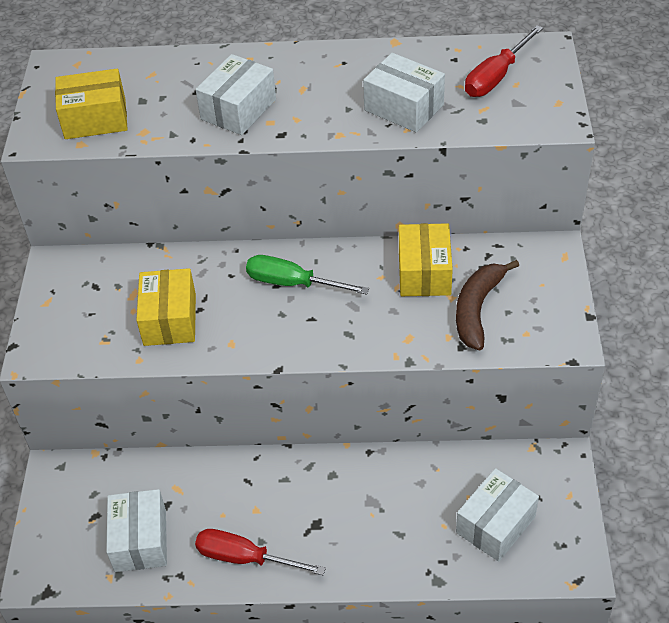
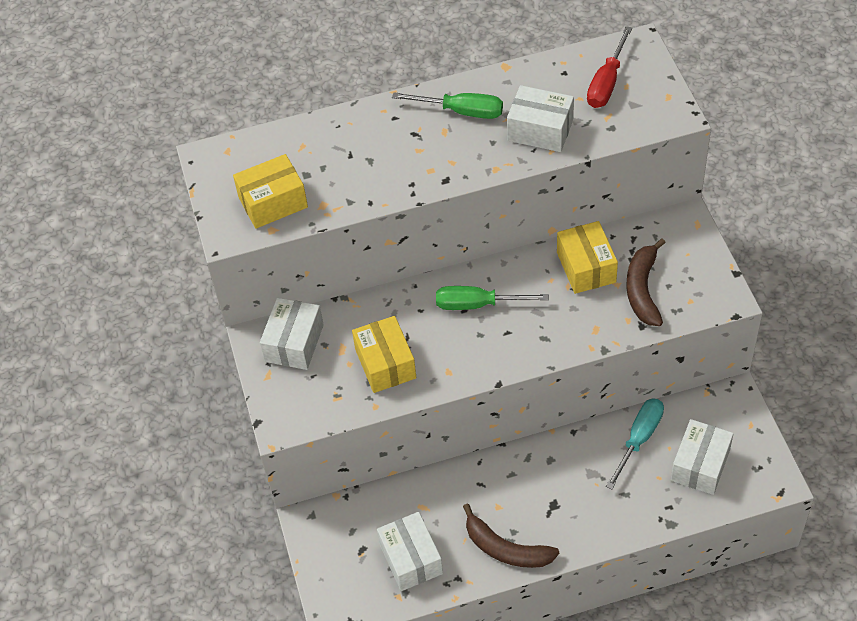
camera: 15 degrees left, 5 degrees up
white box [195,54,276,135] -> white box moved to [260,298,324,370]
red screwdriver [195,529,326,575] -> brown banana [463,503,559,568]
none -> green screwdriver [392,92,503,119]
none -> turquoise screwdriver [606,398,664,489]

